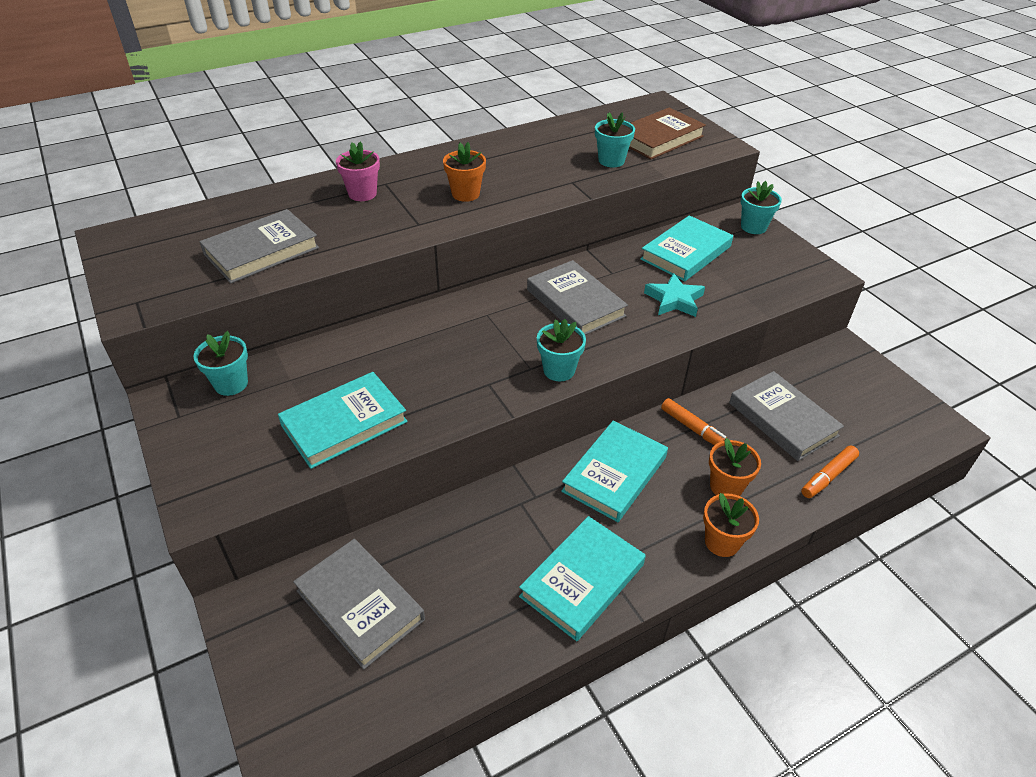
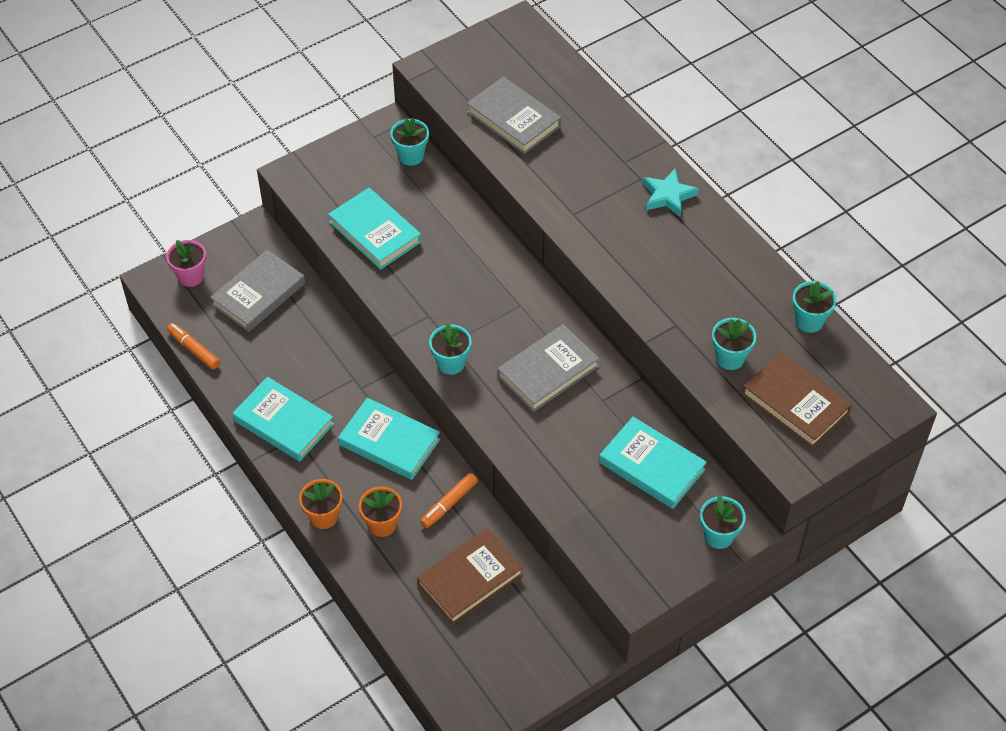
camera: 85 degrees right, 10 degrees up
pink flower pot [336,141,380,201] -> pink flower pot moved to [166,240,206,287]
orange flower pot [443,142,486,202] -> none
turquoise star [644,273,705,317] -> turquoise star moved to [643,169,699,217]
grey book [729,371,844,461] -> brown book [417,528,524,624]
orange marker [801,445,859,498] -> orange marker moved to [167,323,220,369]
none -> turquoise flower pot [792,281,837,333]

